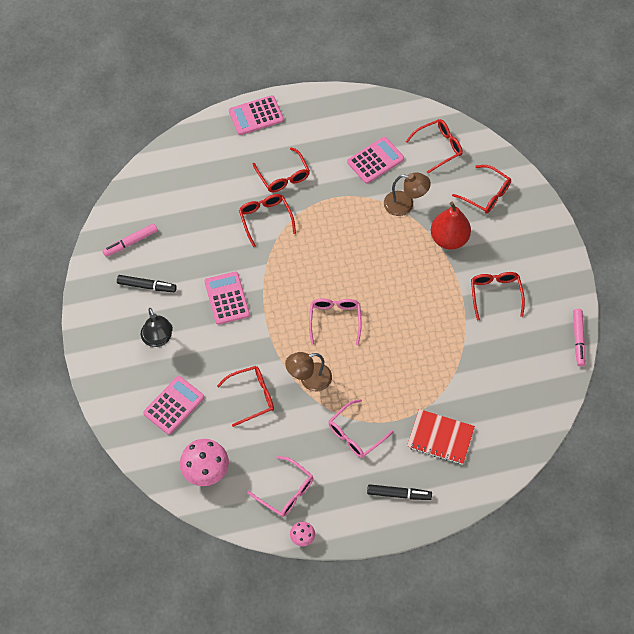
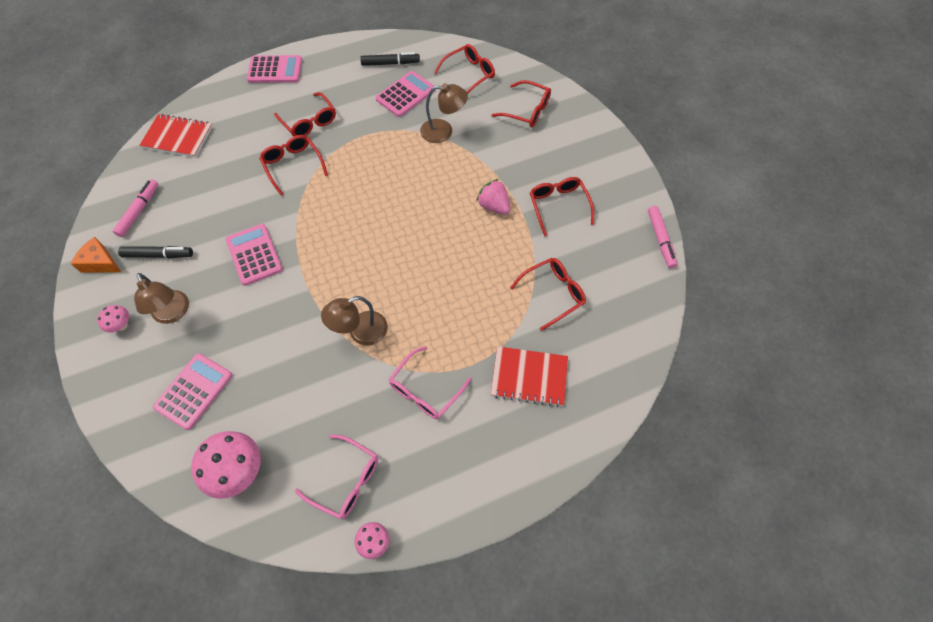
camera: 10 degrees left, 0 degrees up
pink marker [102,223,158,257] -> pink marker turned 150 degrees clockwise [113,179,159,237]
black lamp [141,308,173,347] -> brown lamp [134,273,189,324]
red glasses [217,366,274,427] -> red glasses moved to [510,258,586,331]
pink calculator [229,95,284,135] -> pink calculator turned 150 degrees counterclockwise [247,55,302,83]
pink glasses [309,298,361,345] -> none
black marker [367,484,432,500] -> black marker moved to [360,52,420,66]
red pear [431,202,471,250] -> none
none -> orange cheese [71,237,121,273]
none -> pink mushroom [97,305,129,333]
none -> red notebook [139,114,213,158]
none -> pink strawberry [476,179,511,215]

